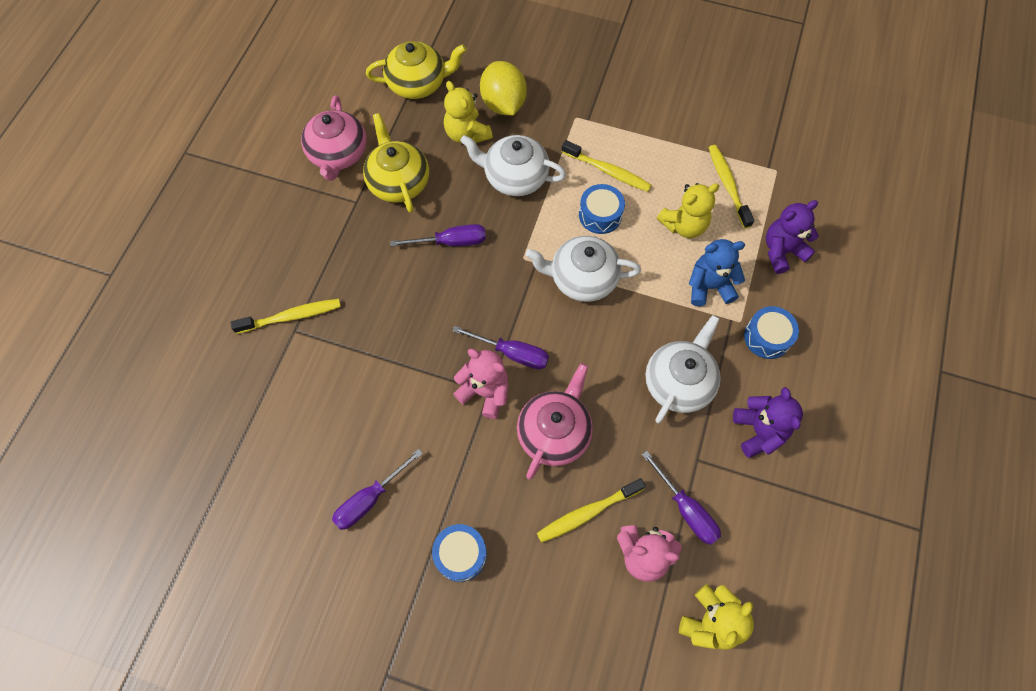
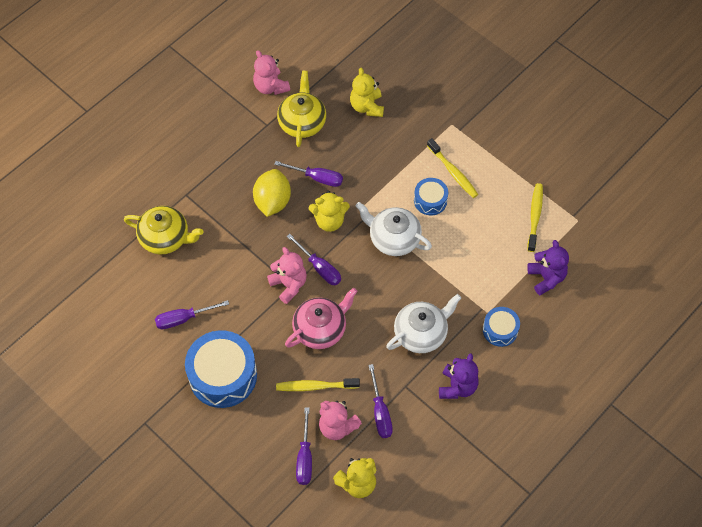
camera: 25 degrees right, 5 degrees down
yellow toothbrush [230,299,341,334] -> none
pink teapot [301,95,367,181] -> pink teddy bear [253,50,290,95]
yellow teapot [366,41,467,99] -> yellow teapot moved to [124,206,203,254]
blue drum [432,524,487,582] -> blue drum [185,330,257,408], size x1.89
white teapot [460,135,566,196] -> none
yellow lemon [480,61,527,116] -> yellow lemon moved to [253,169,291,217]
yellow teddy bear [657,183,719,238] -> yellow teddy bear moved to [309,191,350,232]
blue teddy bear [689,239,745,306] -> none
purple teddy bear [766,200,819,274] -> purple teddy bear turned 75 degrees clockwise [527,240,569,295]
none -> purple screwdriver [296,407,312,485]

